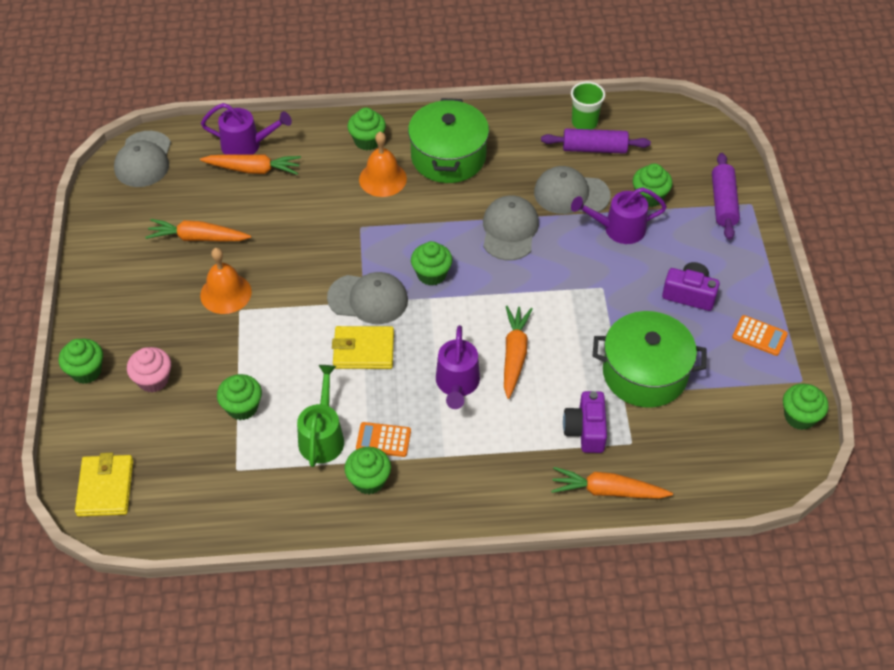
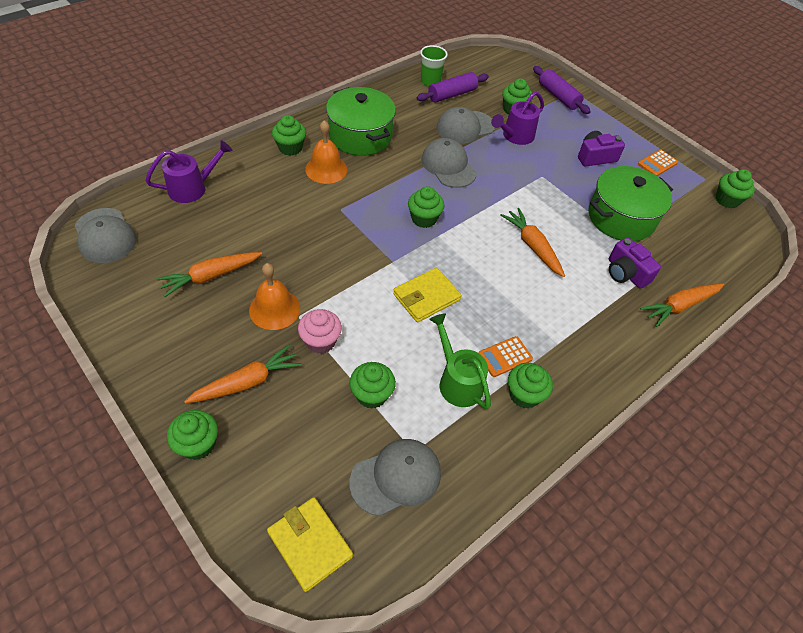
camera: 40 degrees left, 0 degrees up
pink cupcake [127,347,171,393] -> pink cupcake moved to [298,309,342,354]
orange carrot [200,154,301,175] -> orange carrot moved to [184,344,302,404]
grey cap [327,272,408,324] -> grey cap moved to [350,439,441,516]
purple watering can [436,325,480,409] -> none
orange calculator [732,315,788,356] -> orange calculator turned 150 degrees clockwise [638,150,678,176]

